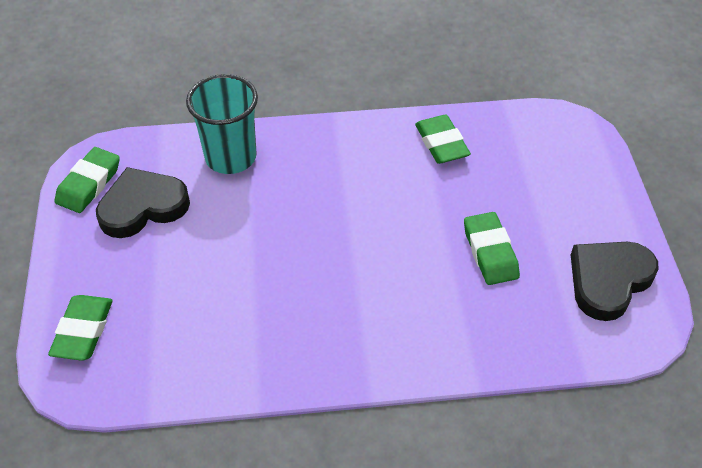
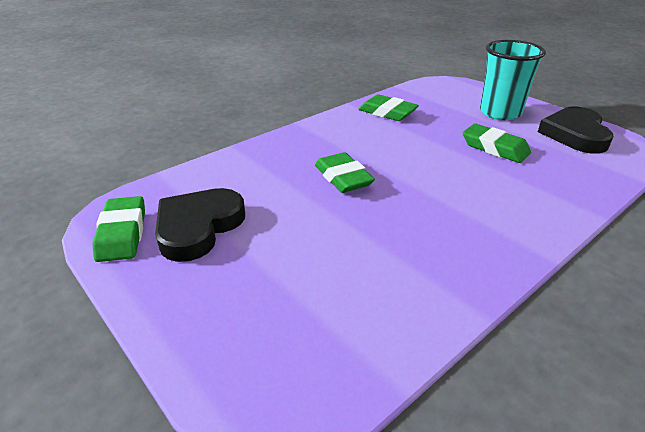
camera: 35 degrees left, 15 degrees down
green eraser [48,295,113,361] -> green eraser moved to [315,152,375,193]
turquoise cup [186,74,258,174] -> turquoise cup moved to [480,40,546,120]

